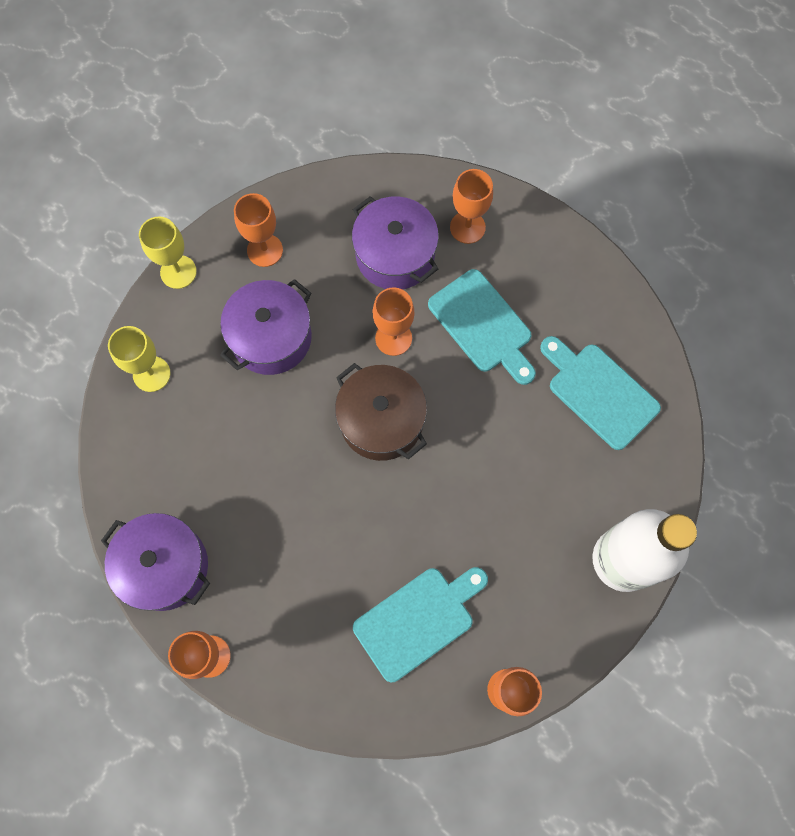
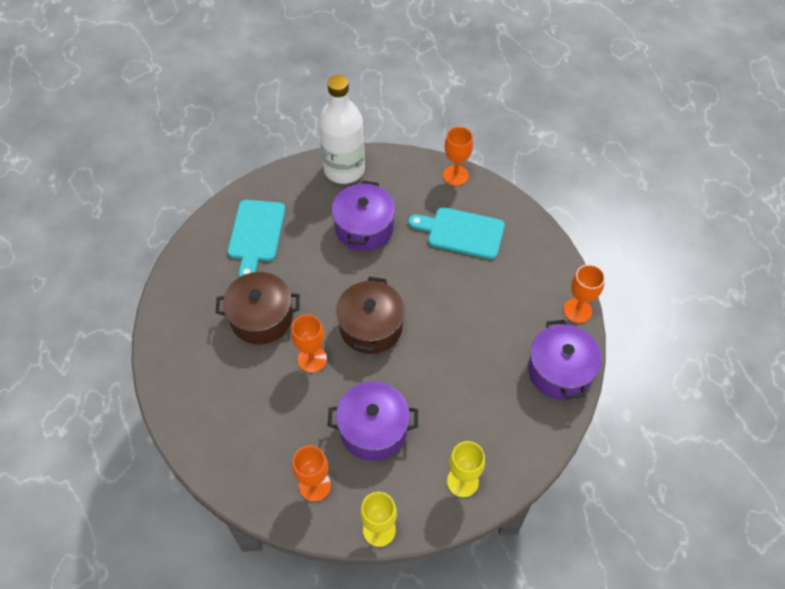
camera: 130 degrees left, 15 degrees down
purple pot [352,196,439,290] -> purple pot moved to [332,181,395,251]
turquoise cutting board [428,269,536,385] -> brown pot [216,272,300,344]
orange goblet [450,169,493,244] -> none

